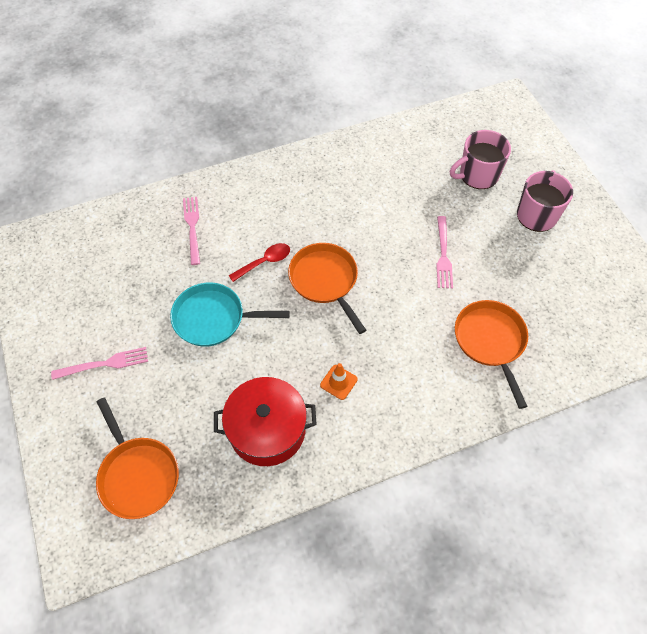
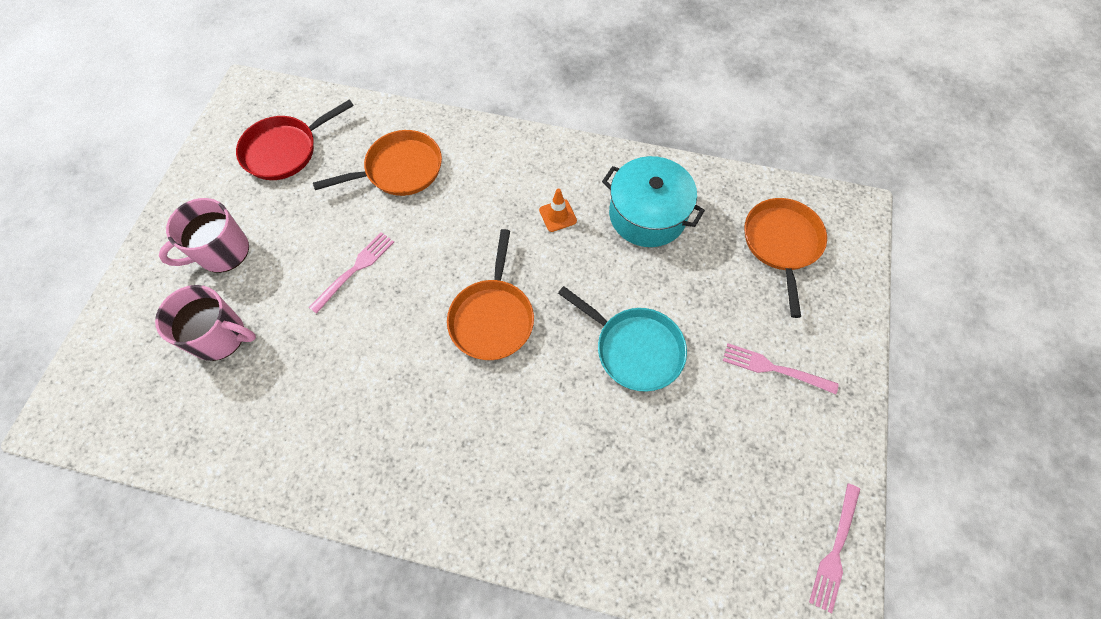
camera: 145 degrees left, 5 degrees up
pink fork [183,197,200,265] -> pink fork moved to [809,483,860,613]
red pot [214,377,317,466] -> turquoise pot [602,156,705,247]
red spoon [228,243,290,282] -> none
orange pan [455,300,528,409] -> orange pan turned 135 degrees counterclockwise [313,130,442,196]
none -> red pan [236,100,354,180]

